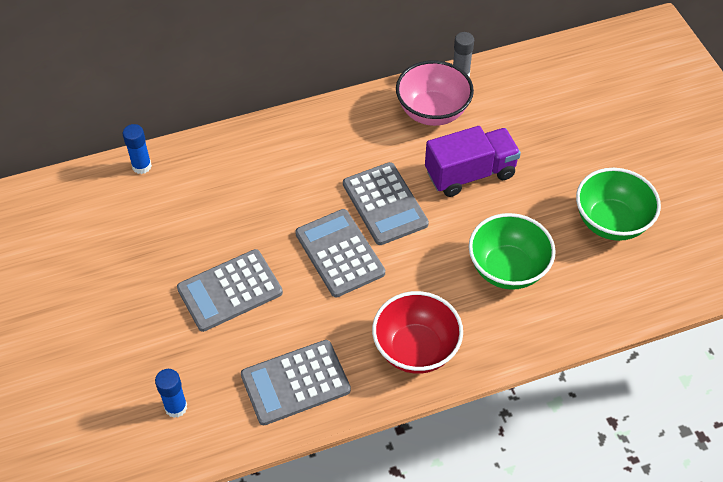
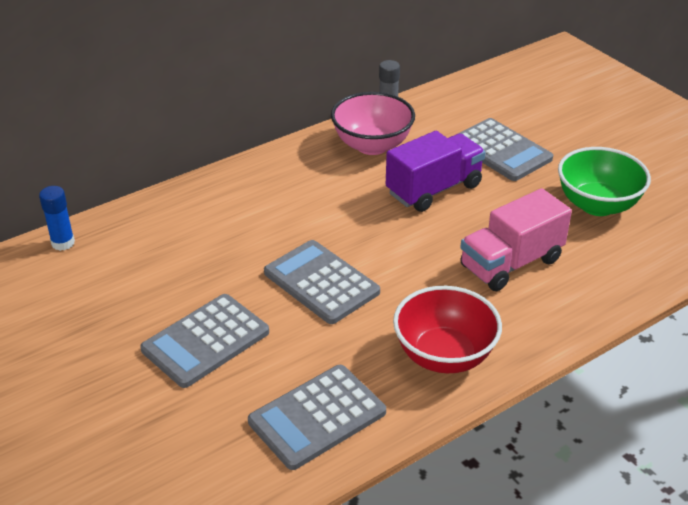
camera: 15 degrees left, 15 degrees down
blue glue stick [155,369,187,418] -> none
grey calculator [343,162,429,245] -> grey calculator moved to [458,118,553,181]
green bowl [469,213,556,290] -> pink truck [460,188,572,291]

